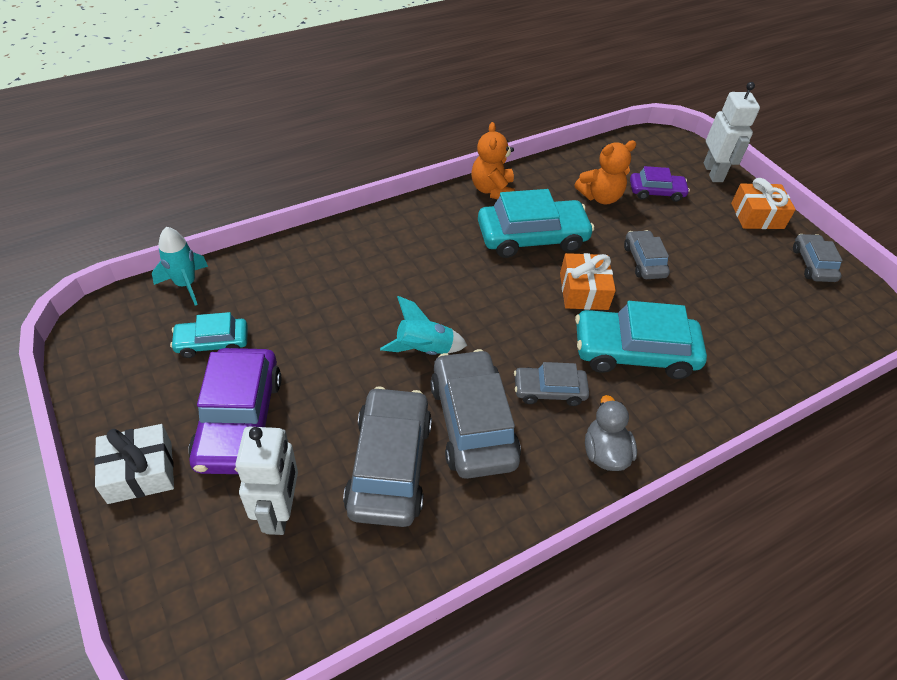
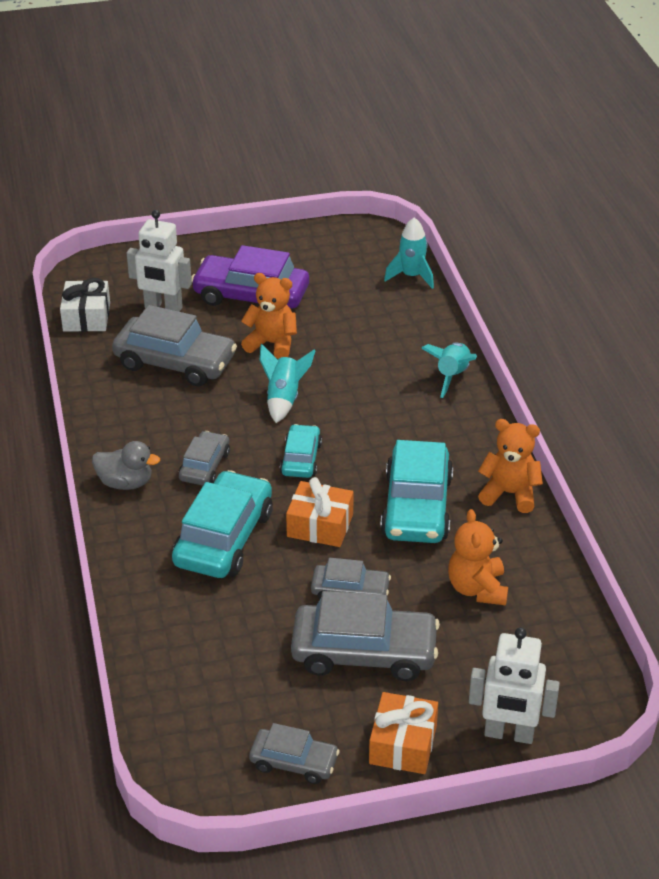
camera: 110 degrees right, 10 degrees down
white gift [94,424,174,504] -> white gift moved to [60,278,110,332]
turquoise car [170,312,248,358] -> turquoise car moved to [280,424,322,478]
grey car [430,349,521,479] -> grey car moved to [291,591,440,681]
purple car [630,166,690,202] -> none
none -> orange teddy bear [241,273,297,359]
none -> turquoise rocket [421,342,477,398]

